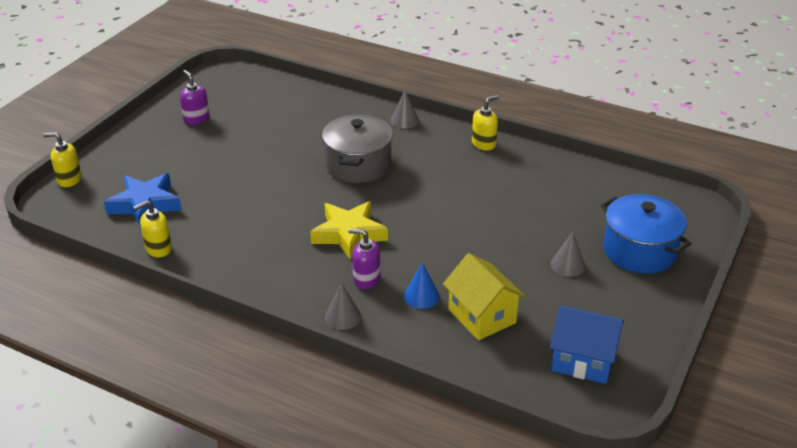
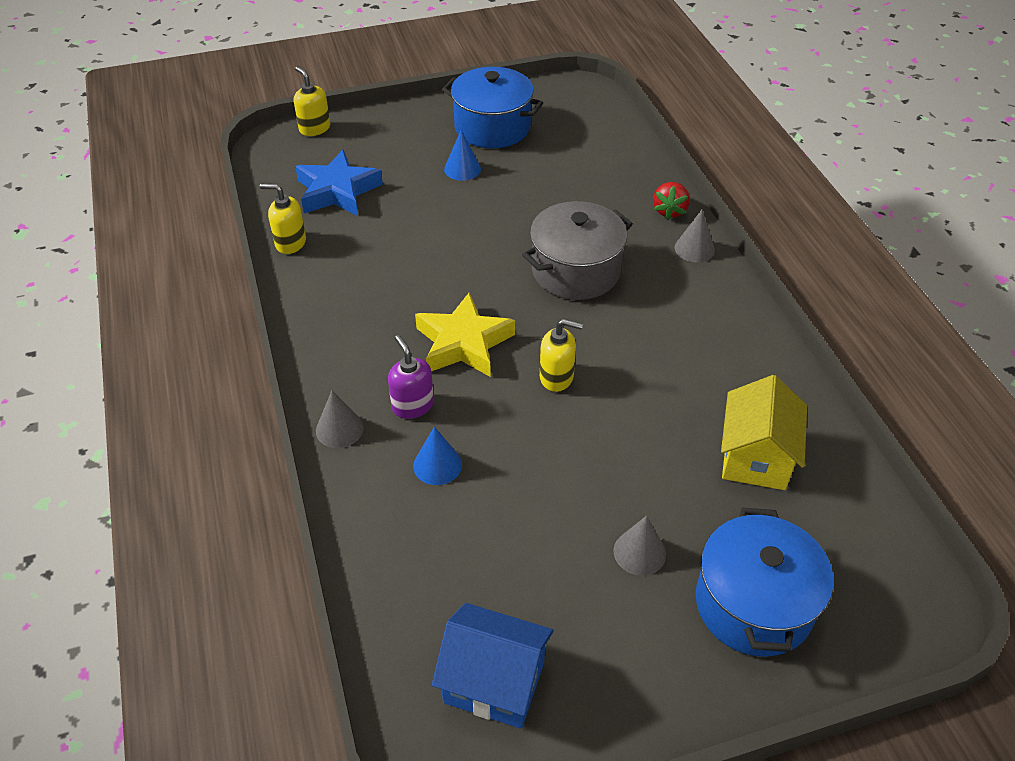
camera: 45 degrees right, 10 degrees up
purple soap dispenser [180,70,210,125] -> blue pot [442,67,543,148]
yellow house [443,253,526,340] -> yellow house moved to [721,375,807,490]
yellow soap dispenser [472,95,499,151] -> yellow soap dispenser moved to [540,319,583,392]
blue house [550,306,624,384] -> blue house turned 45 degrees counterclockwise [432,603,553,729]
none -> blue cone [444,130,481,181]
none -> red strawberry [653,182,690,220]

